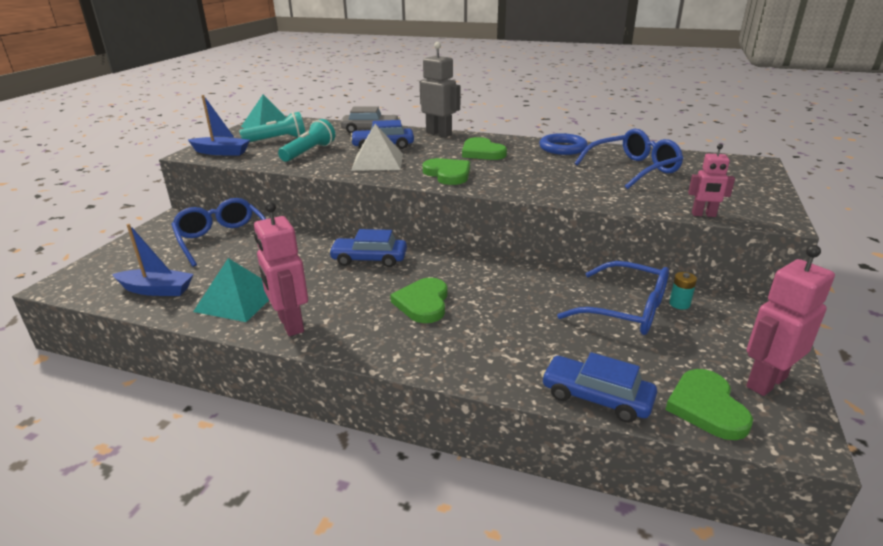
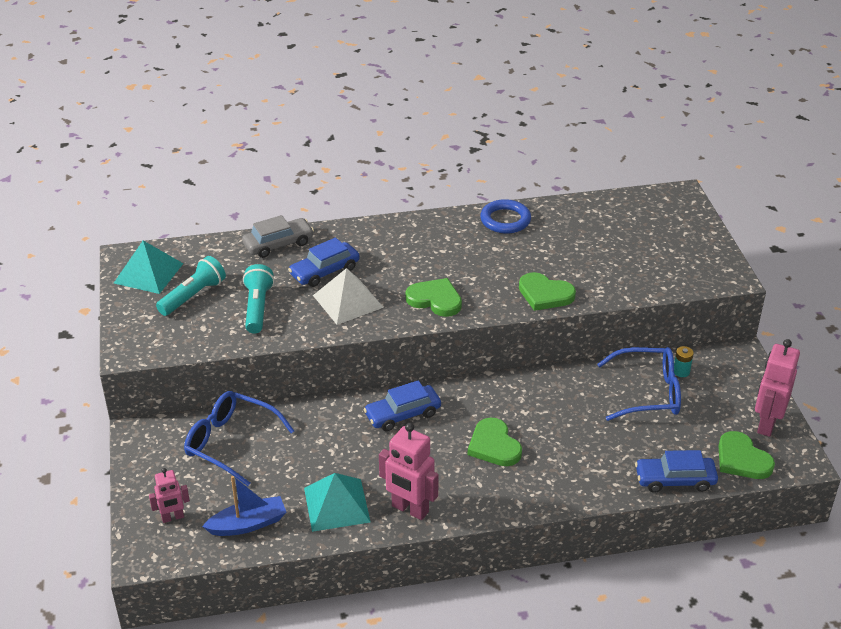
camera: 30 degrees left, 10 degrees up
blue boat [187,95,250,156] -> none
grey robot [420,42,460,137] -> none
green heart [462,137,507,160] -> green heart moved to [519,272,576,311]
blue glasses [575,129,683,189] -> none
pink robot [688,144,735,217] -> pink robot moved to [149,468,190,523]

